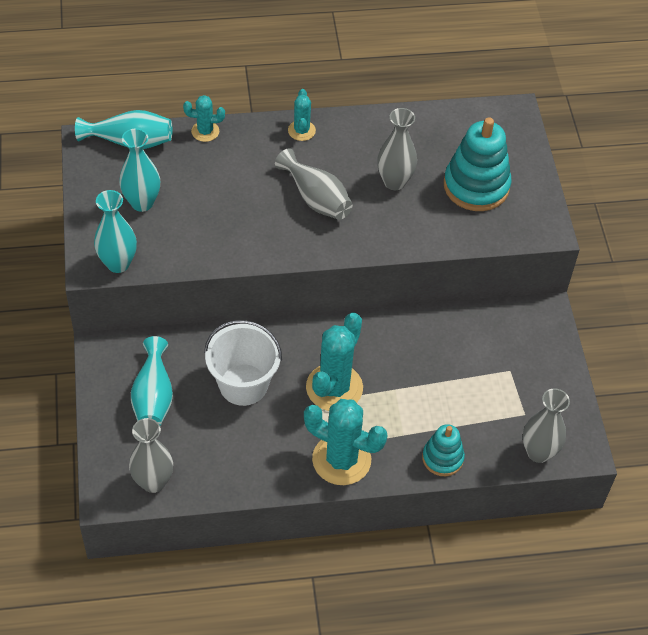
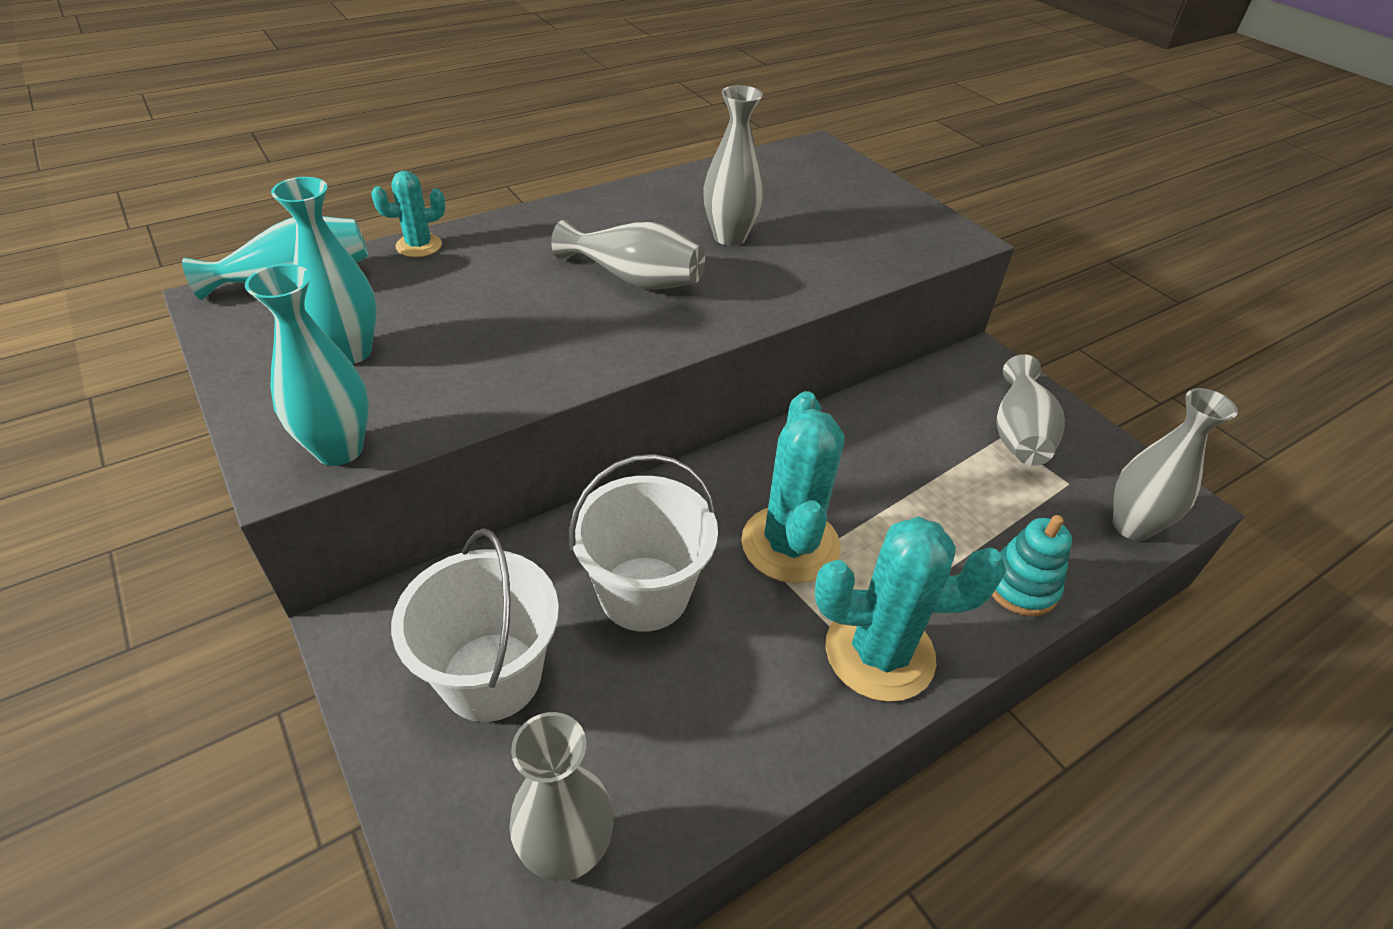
camera: 25 degrees left, 10 degrees down
turquoise vase [131,336,173,426] -> white bucket [391,528,559,722]
turquoise cactus [288,89,316,141] -> none
turquoise stacking toy [444,117,512,211] -> none
none -> grey vase [996,355,1065,466]

